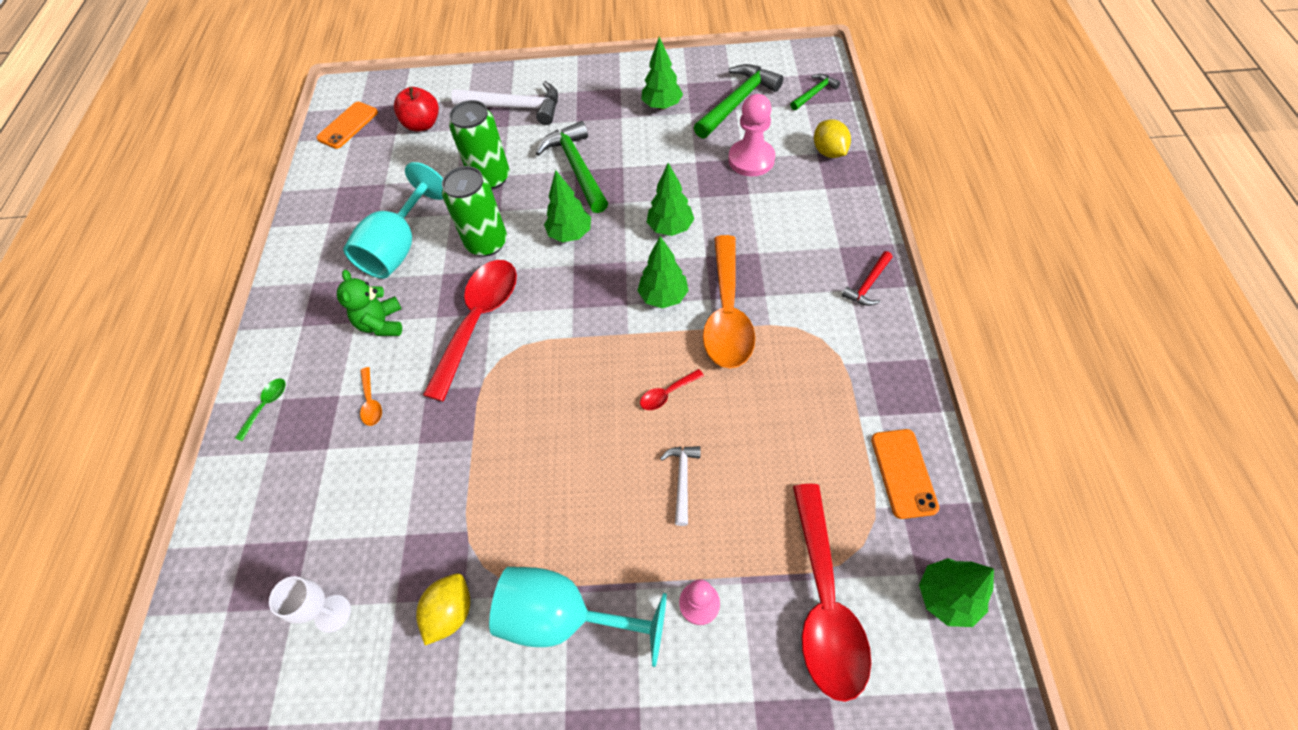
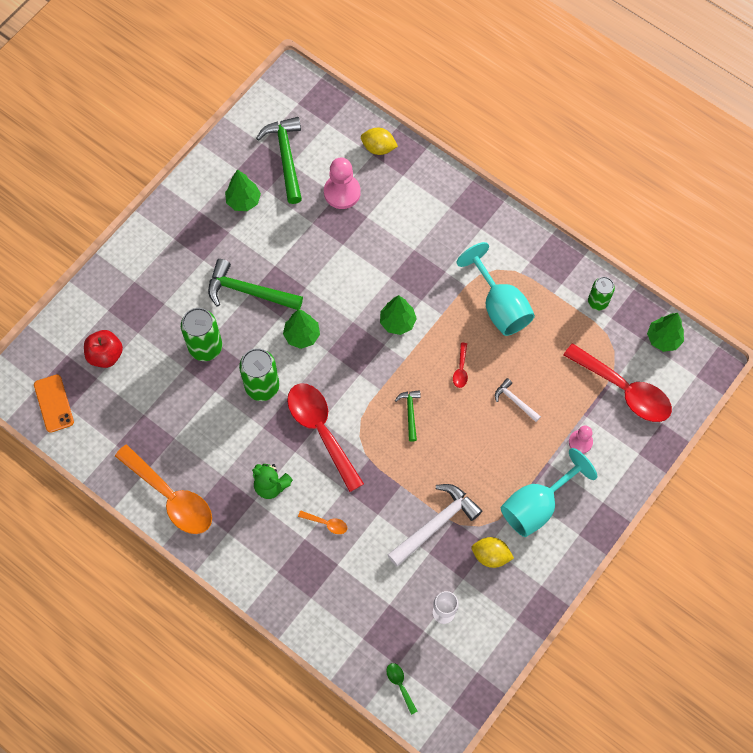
camera: 55 degrees left, 10 degrees up
green spoon [235,378,286,441] -> green spoon moved to [386,663,417,715]
turquoise goblet [343,162,443,279] -> turquoise goblet moved to [457,242,535,336]
yellow lemon [416,573,470,645] -> yellow lemon turned 45 degrees counterclockwise [472,537,514,568]
white hammer [451,81,558,125] -> white hammer moved to [388,484,482,567]
green tree [647,163,694,236] -> none
orange spoon [703,235,755,368] -> orange spoon moved to [115,444,212,534]
green hammer [790,74,840,110] -> green hammer moved to [395,390,421,442]
red hammer [842,251,892,306] -> none
orange phone [871,429,939,519] -> green can [588,277,615,310]

